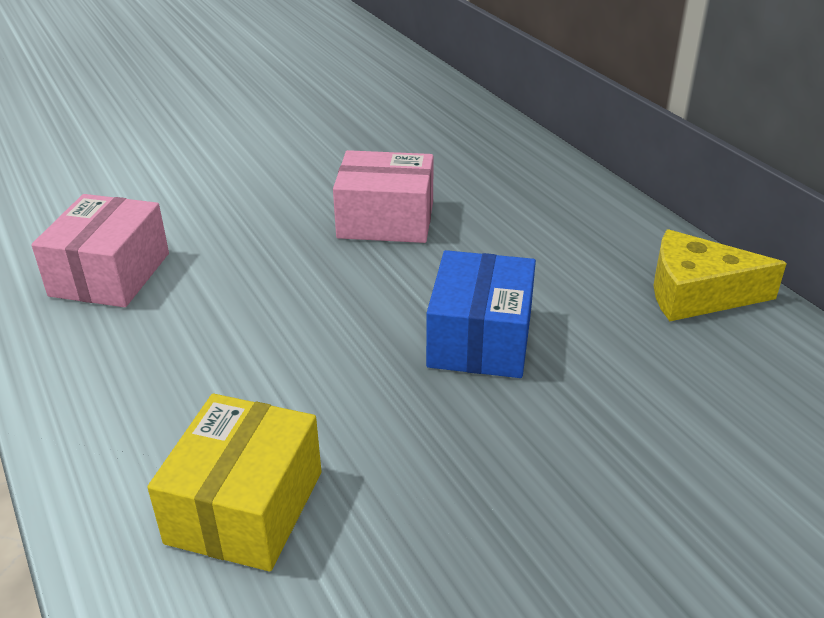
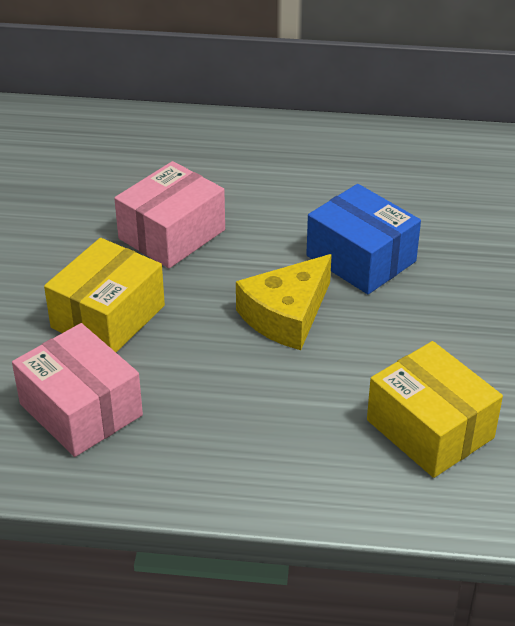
camera: 55 degrees left, 5 degrees up
yellow cheese [654,229,787,321] -> yellow cheese moved to [236,254,332,350]
none -> yellow box [44,238,165,352]

